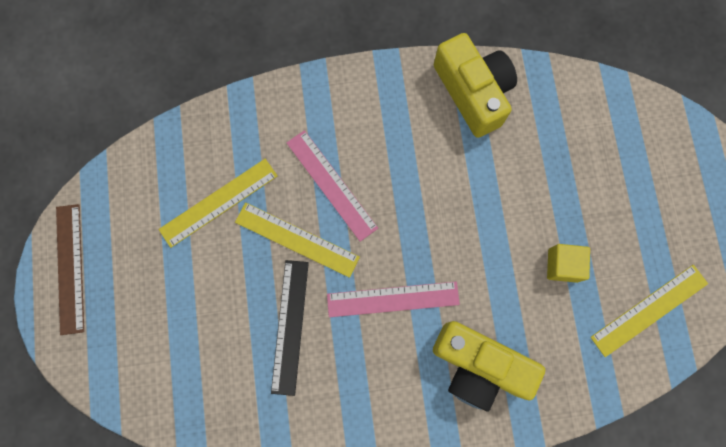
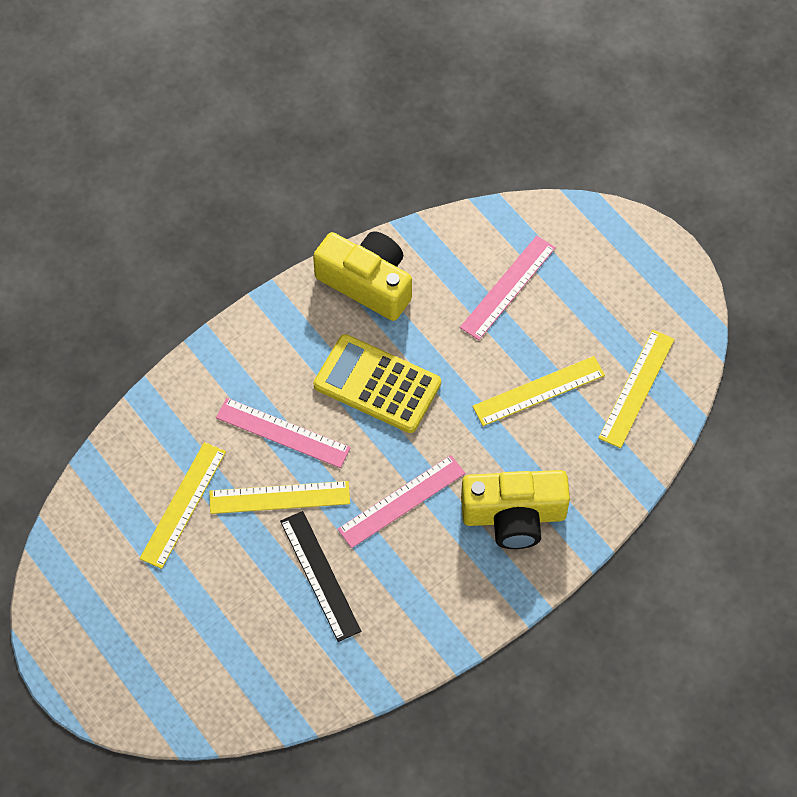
camera: 30 degrees left, 15 degrees down
brown ruler [56,204,84,335] -> none
yellow cube [547,244,590,283] -> yellow ruler [472,356,605,426]
none -> yellow calculator [314,334,441,433]
none -> pink ruler [460,236,556,340]

